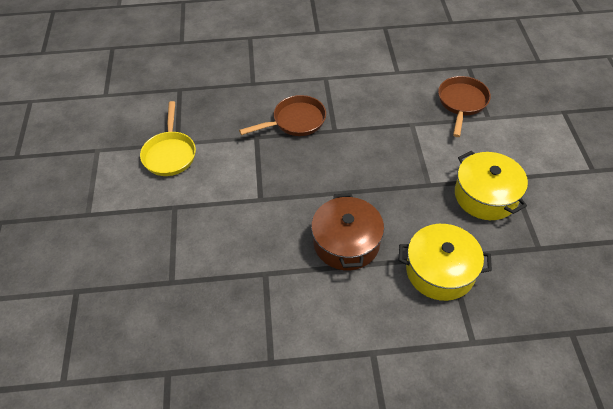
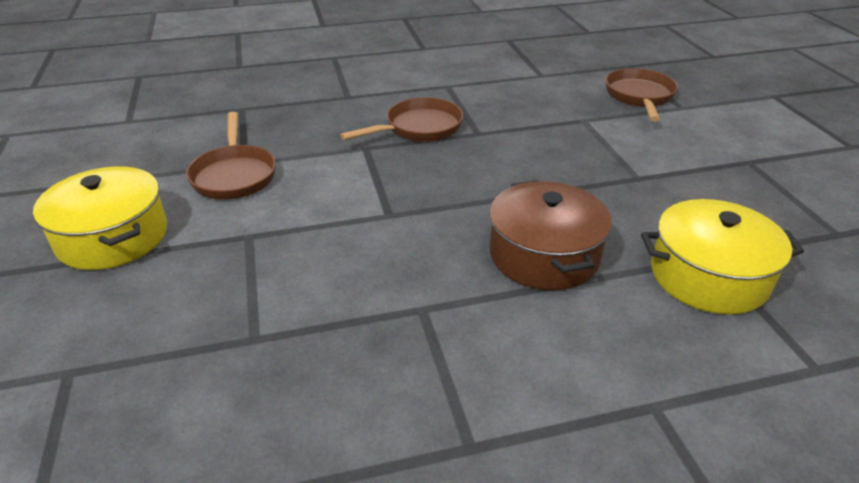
camera: 10 degrees left, 15 degrees down
yellow pan [140,101,196,176] -> brown pan [186,112,276,200]
yellow pot [455,150,528,220] -> yellow pot moved to [33,167,167,270]

